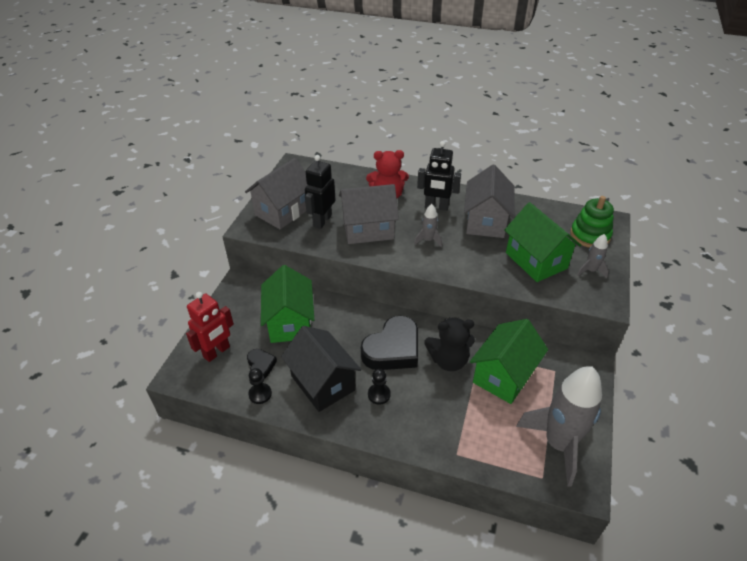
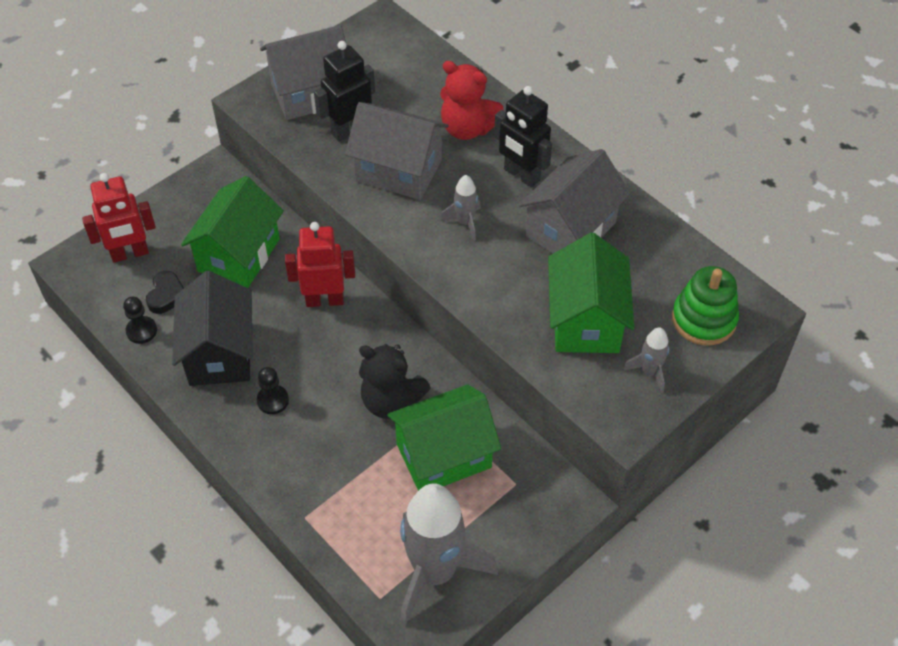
camera: 30 degrees right, 10 degrees up
black heart [361,316,418,370] -> none
none -> red robot [285,222,355,307]

